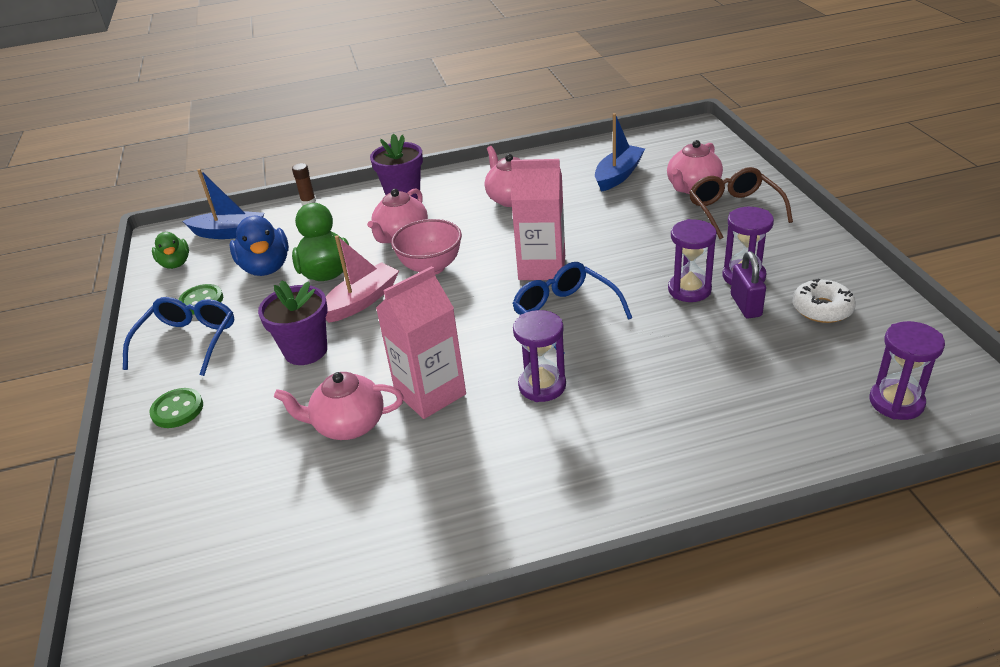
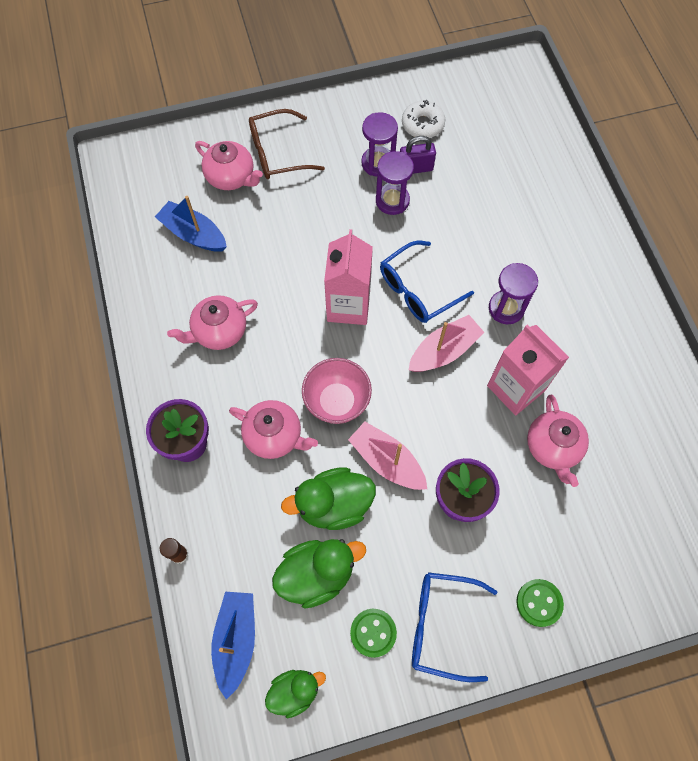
camera: 95 degrees left, 30 degrees up
blue duck [230,216,289,276] -> green duck [272,539,366,608]
purple hourglass [870,321,945,420] -> none
none -> pink boat [409,315,484,372]

